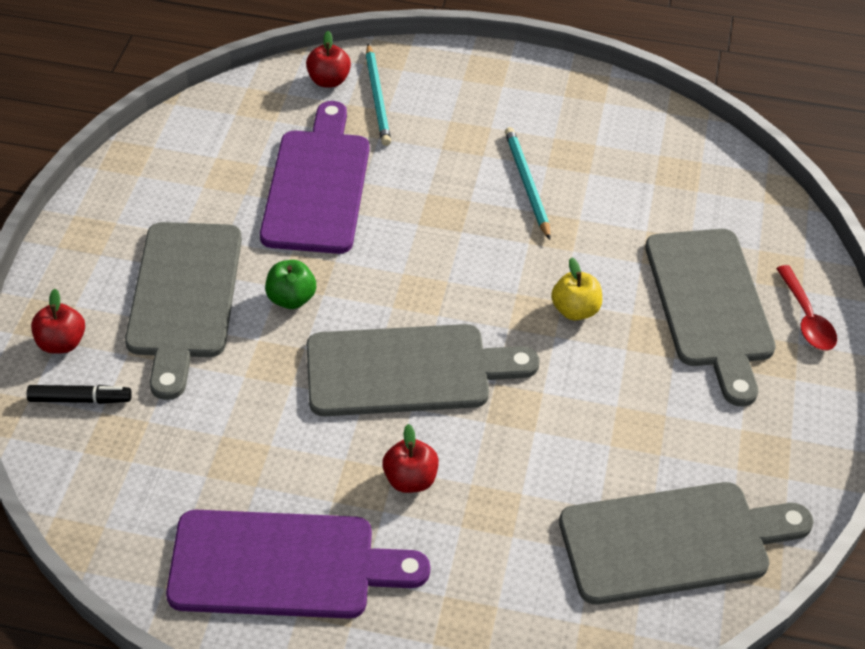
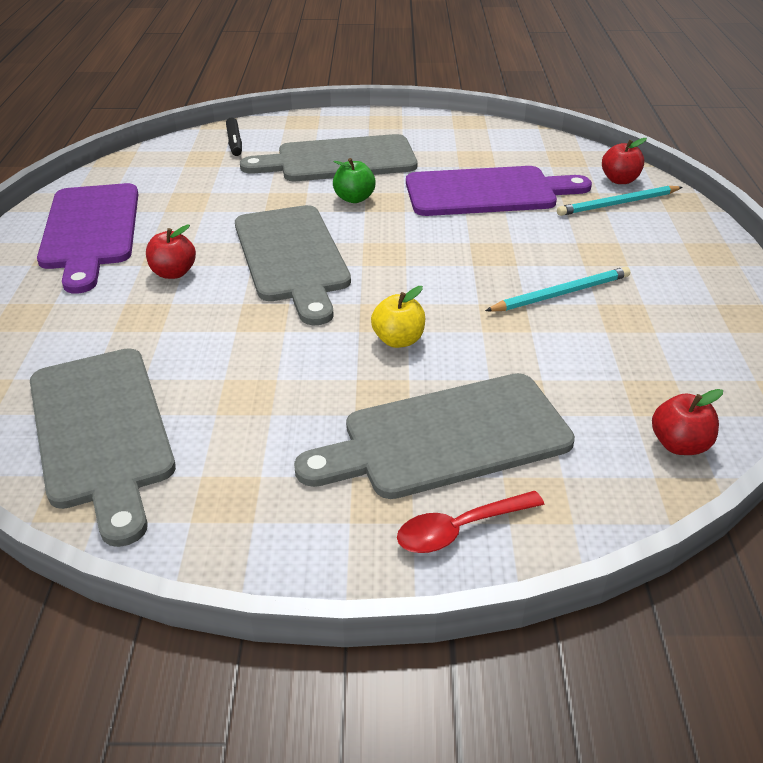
camera: 80 degrees right, 10 degrees down
red apple [31,289,85,354] -> red apple moved to [652,389,723,455]

